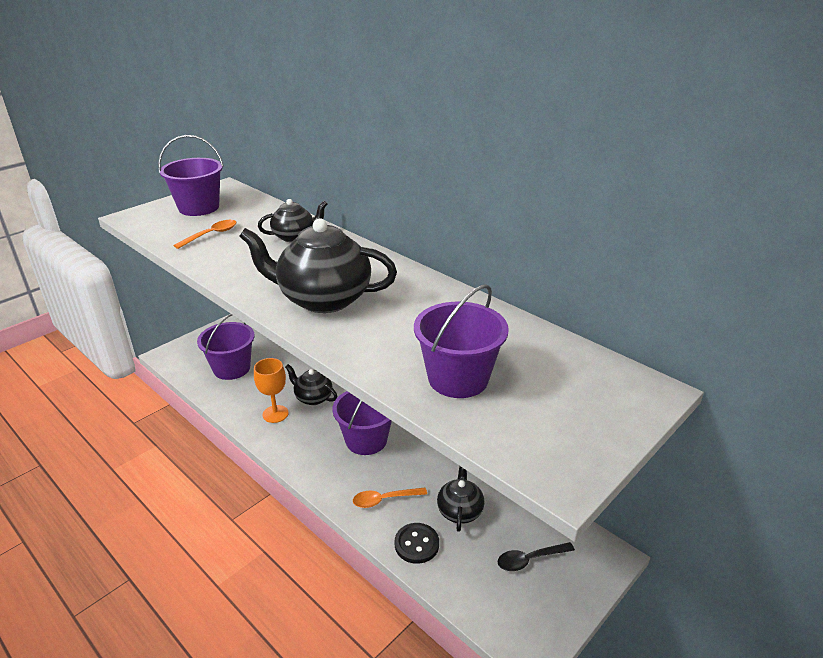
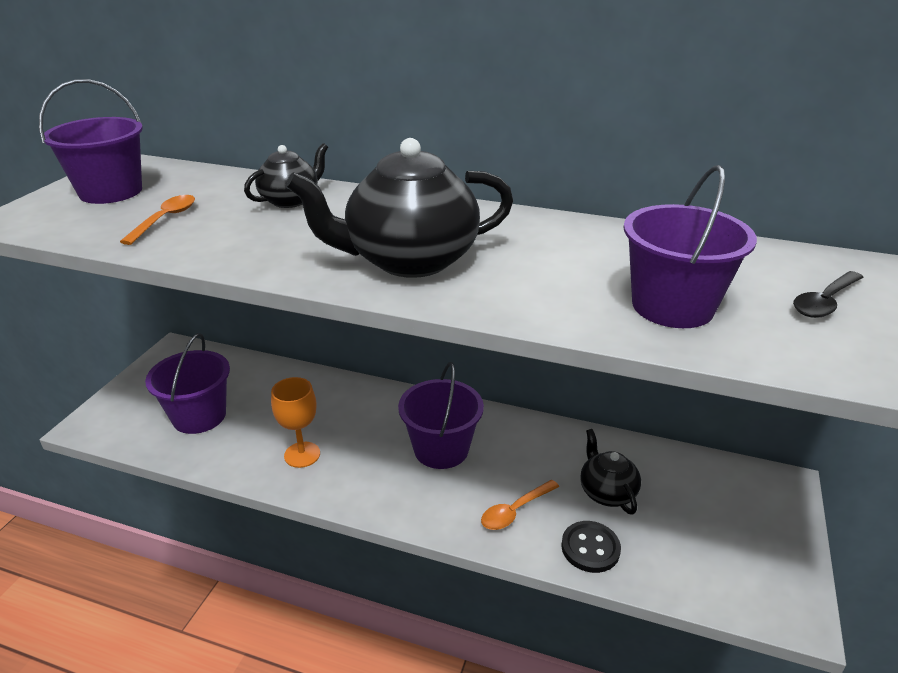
camera: 25 degrees left, 0 degrees up
black teapot [285,364,337,405] -> none
black spoon [498,542,575,571] -> black spoon moved to [793,271,864,318]

